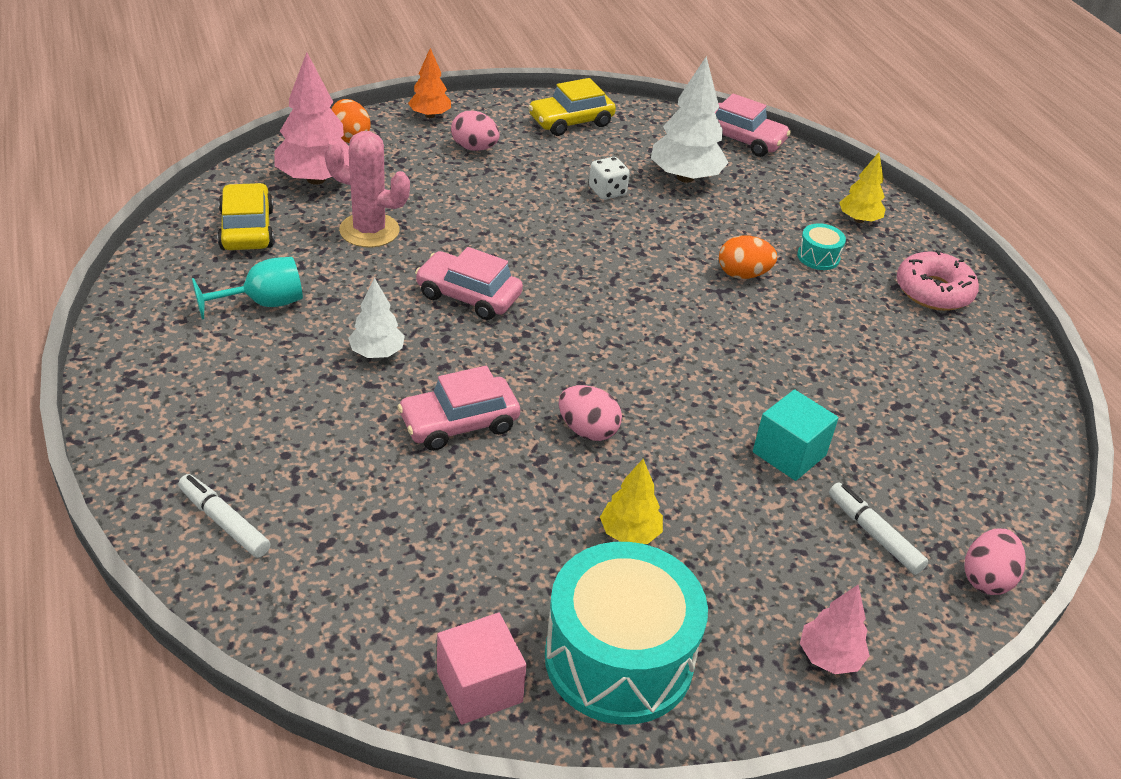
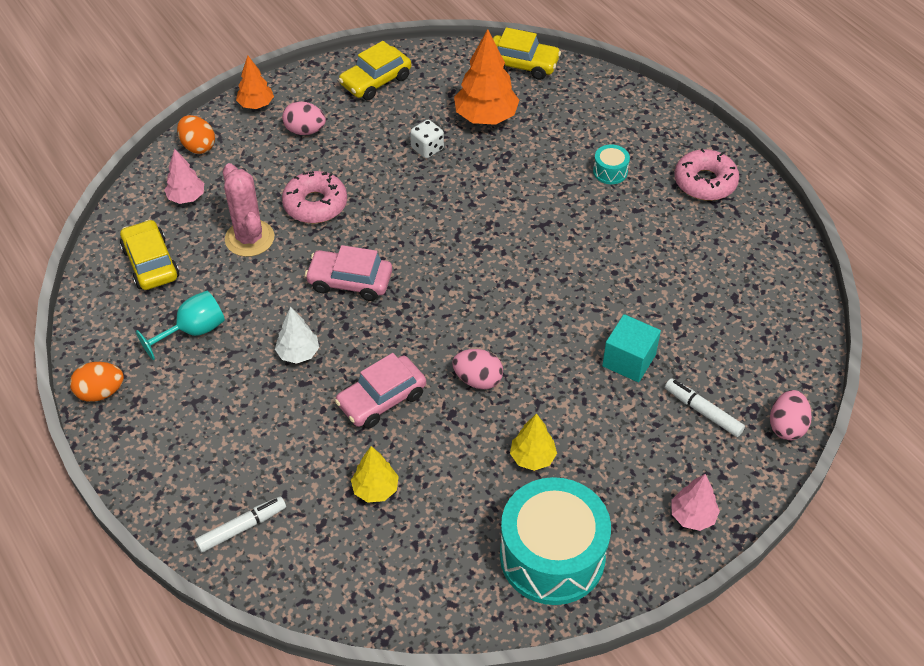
camera: 10 degrees left, 10 degrees up
white marker [178,474,270,558] -> white marker turned 120 degrees clockwise [195,496,286,552]
pink tree [275,52,349,185] -> pink tree [164,148,204,204], size x0.58
pink cactus [324,131,410,247] -> pink cactus turned 60 degrees clockwise [223,163,274,257]
pink cube [437,613,527,724] -> none
white tree [651,56,729,183] -> orange tree [454,29,520,125]
pink car [715,93,791,157] -> yellow car [493,27,561,80]
orange egg [719,235,777,279] -> orange egg moved to [70,362,124,402]
yellow tree [839,152,886,223] -> yellow tree moved to [351,446,399,503]
none -> pink donut [282,171,347,224]

